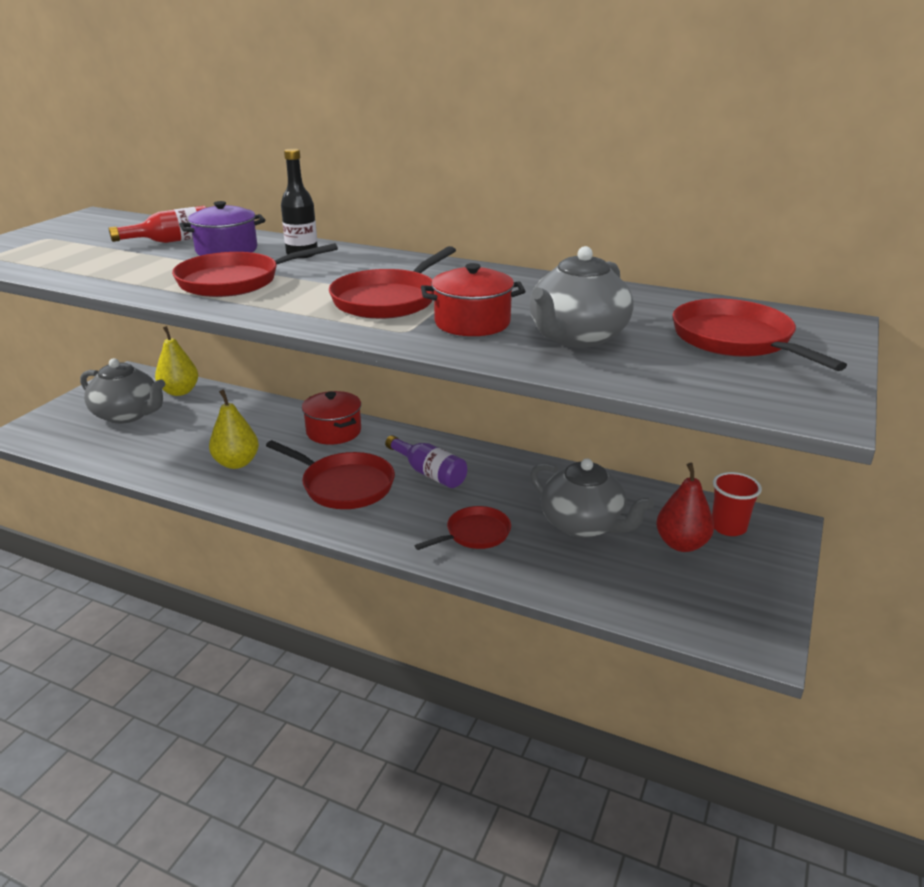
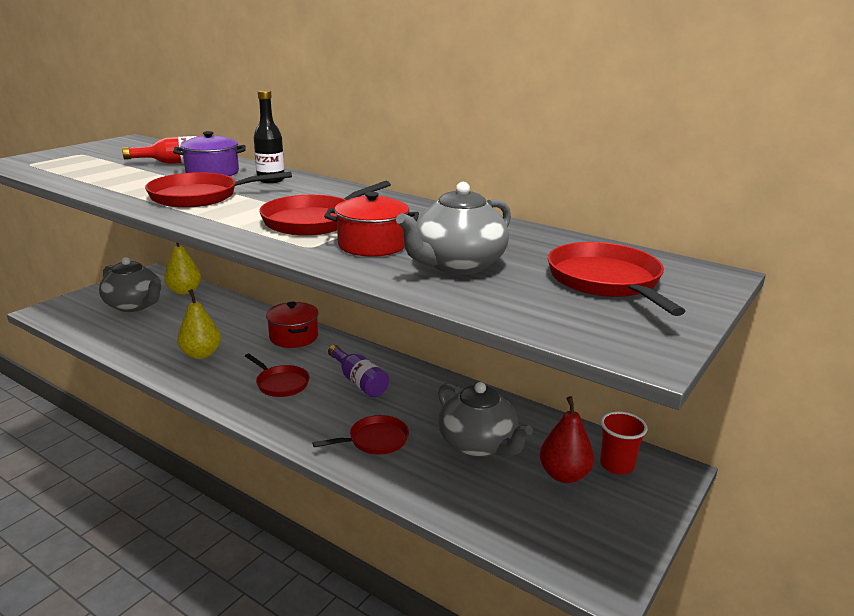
camera: 10 degrees right, 5 degrees down
red pan [266,440,395,509] -> red pan [245,354,309,397], size x0.65

